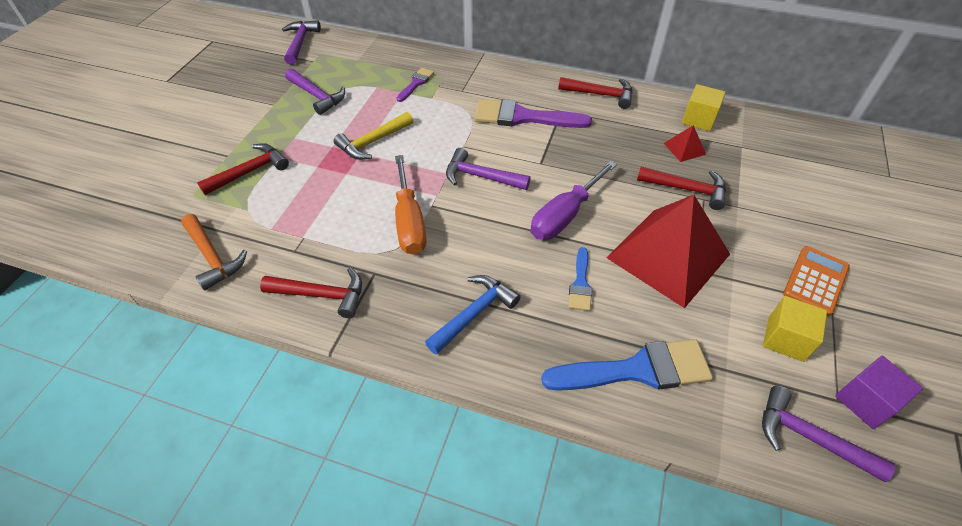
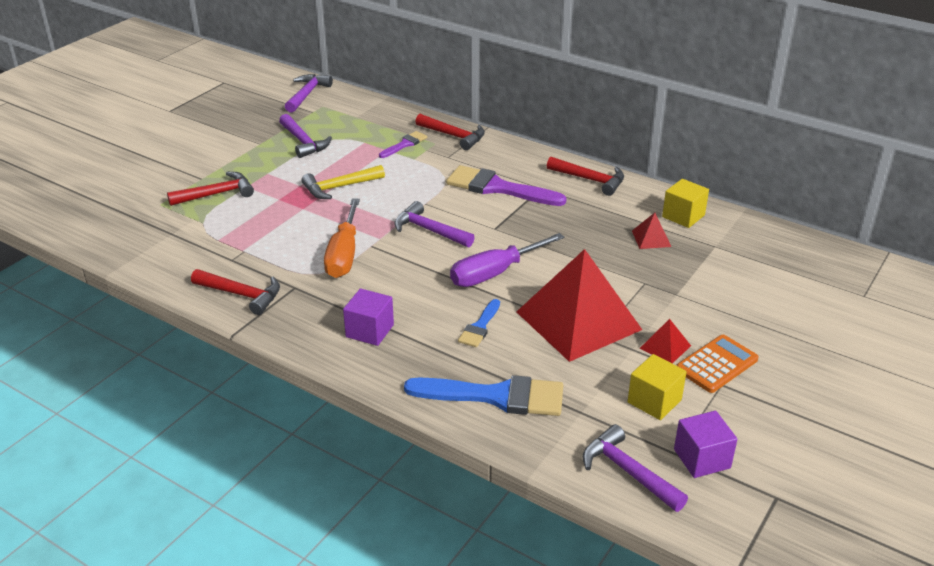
camera: 15 degrees right, 15 degrees down
orange hammer [181,214,247,291] -> none
blue hammer [425,275,520,355] -> purple cube [343,288,394,346]
red hammer [637,167,726,210] -> red hammer moved to [416,114,485,150]
none -> red pyramid [640,319,691,364]

